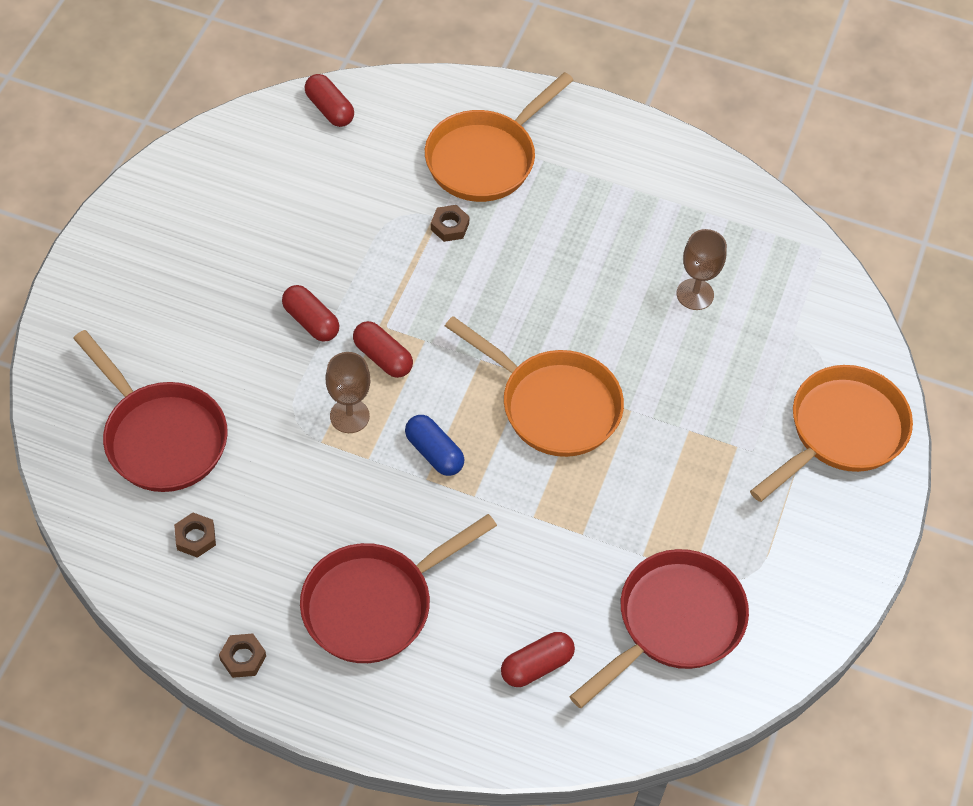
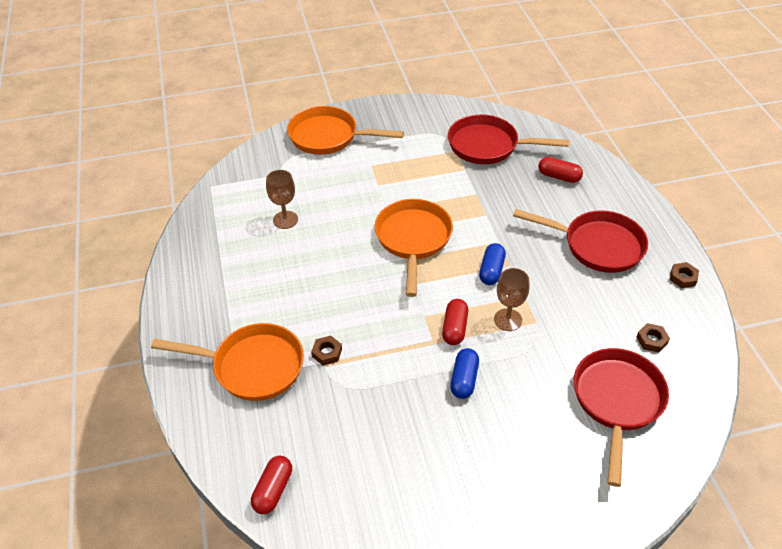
camera: 120 degrees left, 10 degrees down
red capsule [282,285,339,342] -> blue capsule [450,348,479,399]

